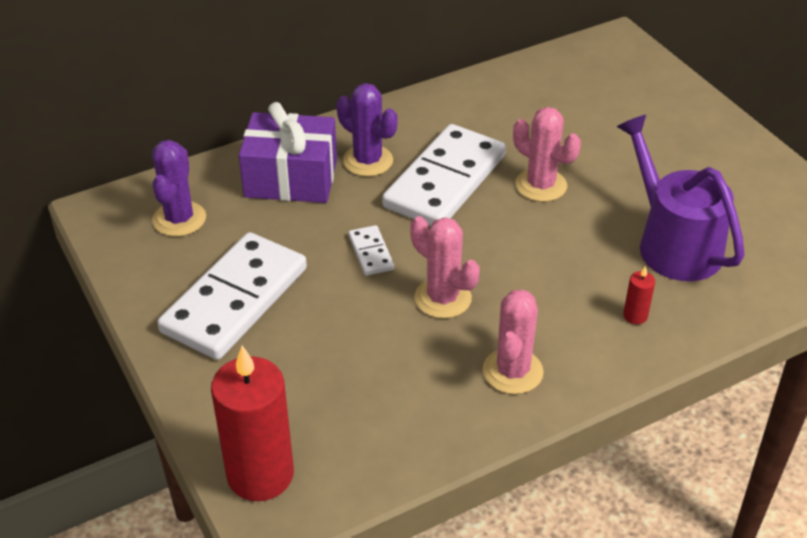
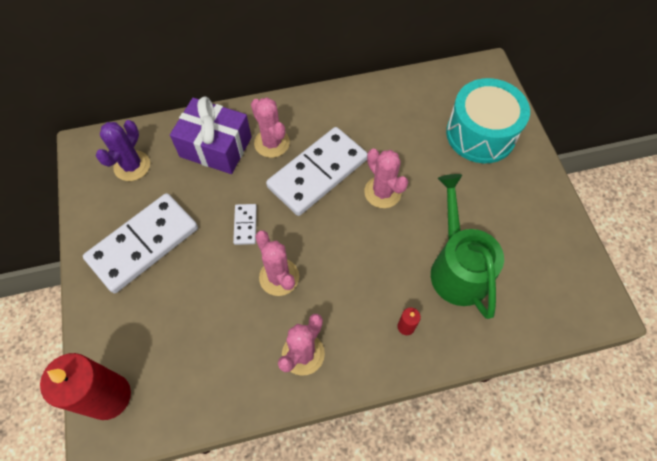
camera: 15 degrees right, 20 degrees up
purple cactus [337,83,398,177] -> pink cactus [251,97,290,158]
purple watering can [617,115,745,281] -> green watering can [431,174,504,319]
none -> turquoise drum [446,78,530,163]

